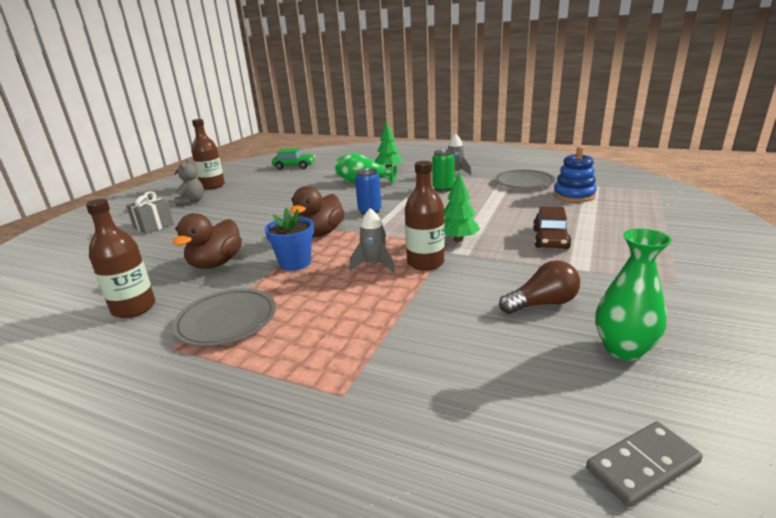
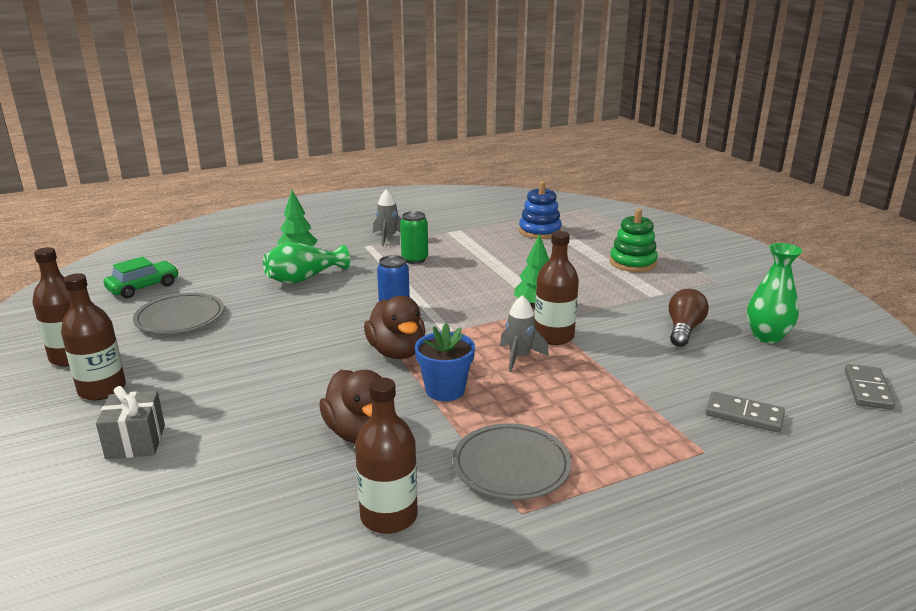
camera: 50 degrees left, 0 degrees up
grey teddy bear [174,158,204,206] -> brown bottle [61,273,126,400]
grey plate [494,169,556,189] -> grey plate moved to [133,293,224,334]
brown car [533,206,571,249] -> none
none -> green stacking toy [610,209,658,272]
none -> grey domino [705,392,785,433]

